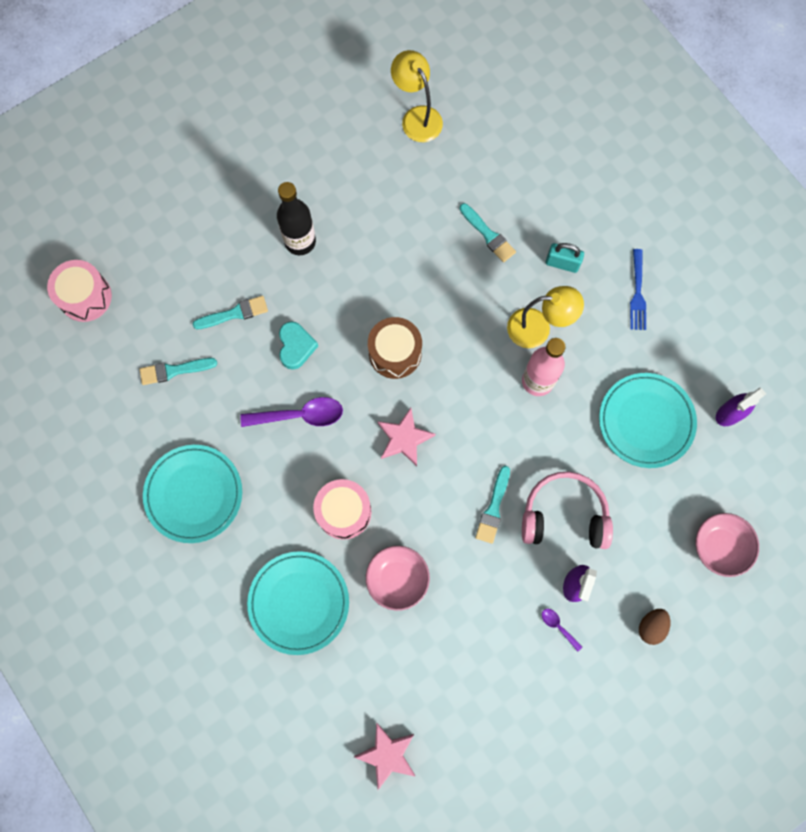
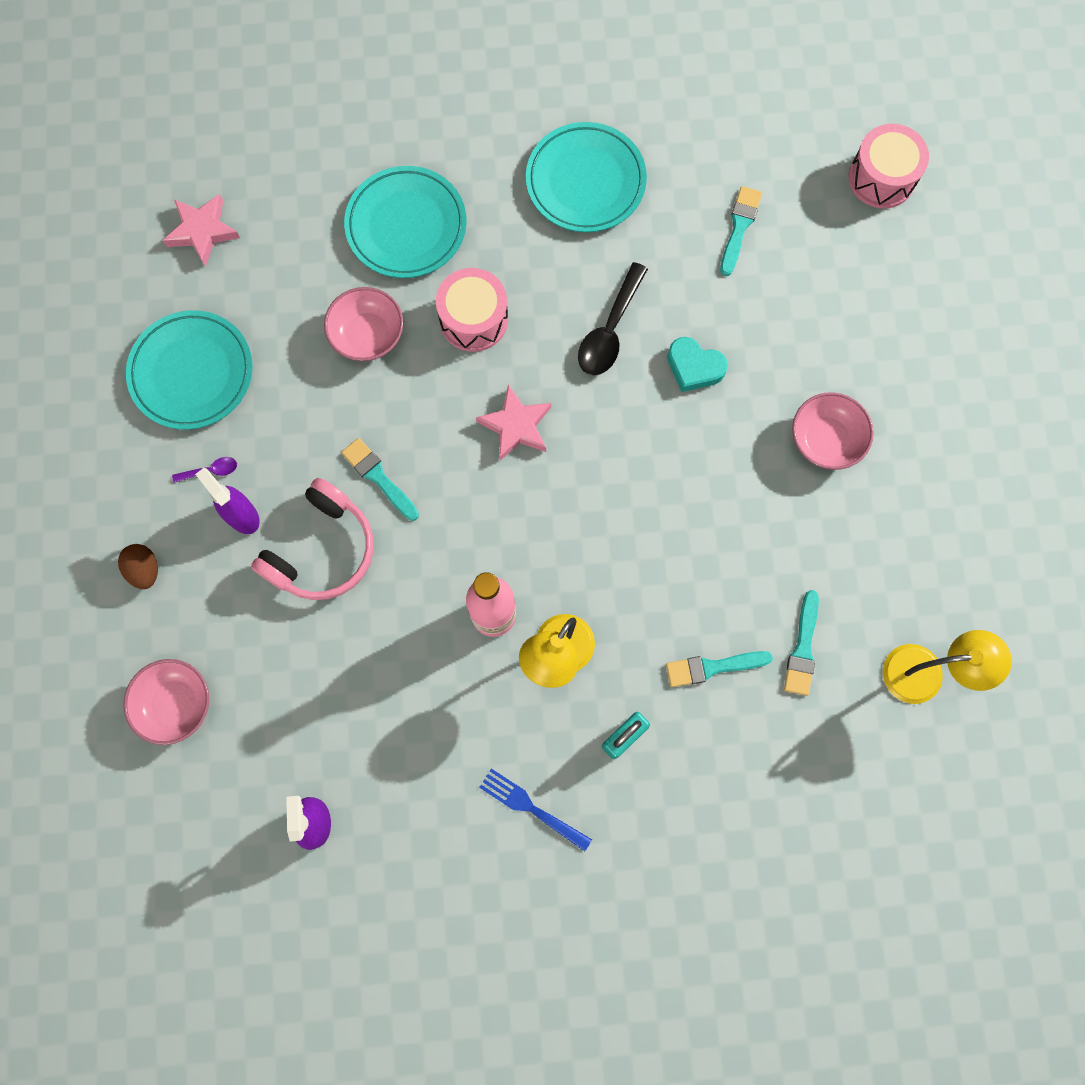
camera: 120 degrees right, 0 degrees up
turquoise brush [193,296,268,329] -> turquoise brush moved to [784,590,819,696]
purple spoon [240,397,343,427] -> black spoon [578,262,648,375]
black bottle [277,182,316,255] -> pink bowl [792,392,874,470]
brown drum [368,317,422,379] -> none
turquoise plate [599,373,697,468] -> turquoise plate moved to [126,310,253,430]

